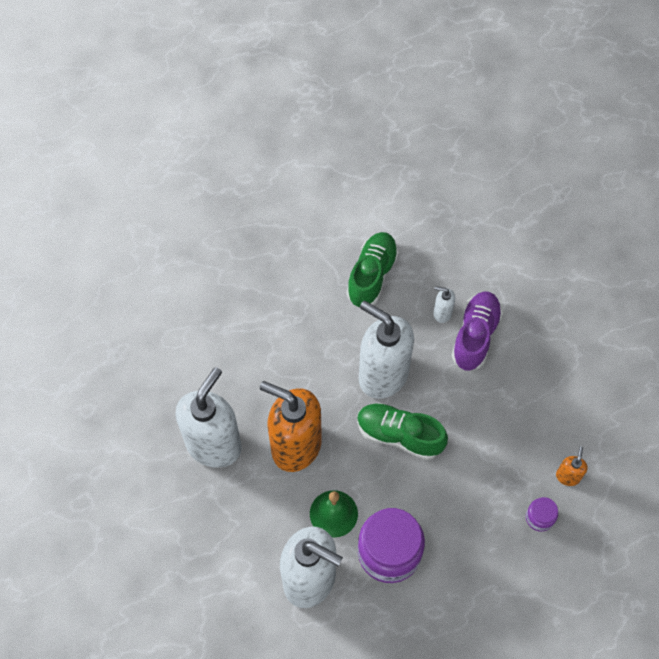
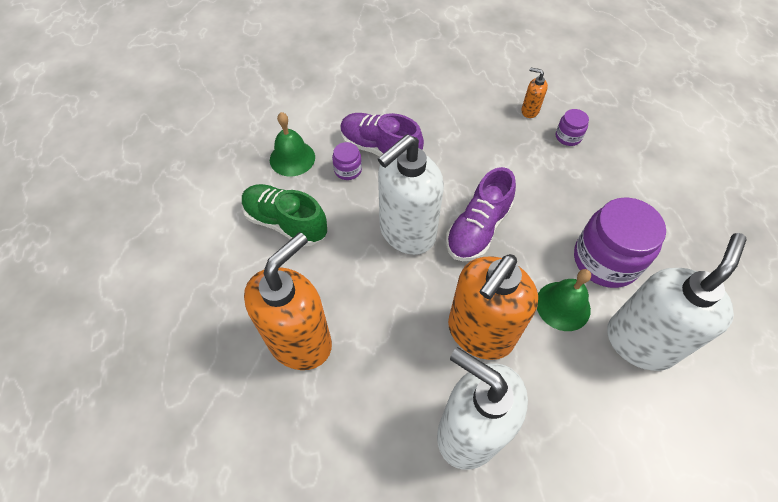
camera: 80 degrees left, 5 degrees down
green shoe [357,403,448,460] -> purple shoe [446,167,516,261]
white soap dispenser [433,286,455,323] -> purple jar [332,142,362,180]
none -> orange soap dispenser [244,232,332,370]
none -> green bell [270,112,315,176]

